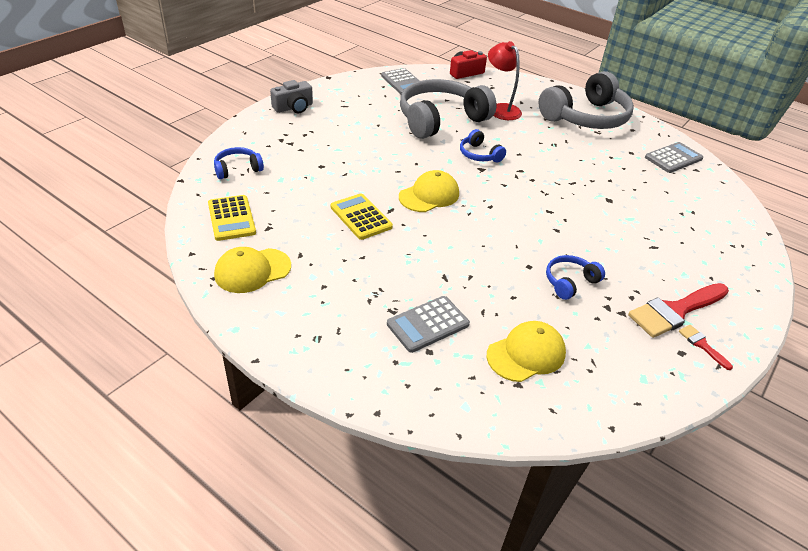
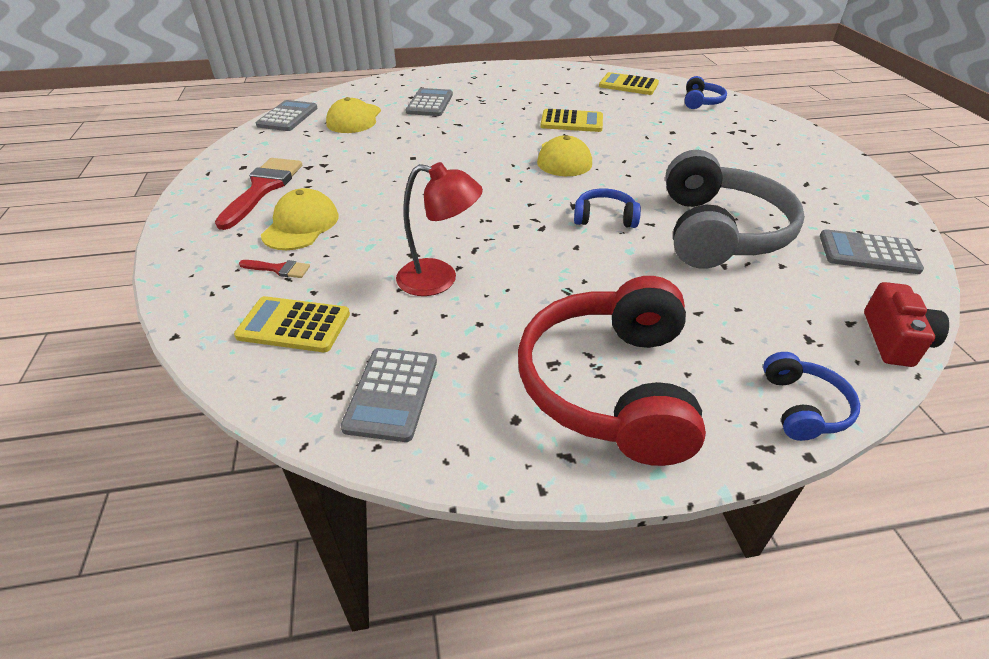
camera: 135 degrees right, 0 degrees up
yellow cap [214,247,291,293] -> yellow cap moved to [261,188,339,250]
grey camera [270,80,313,113] -> none
red lamp [488,41,522,120] -> red lamp moved to [396,162,483,296]
grey headphones [539,71,634,129] -> red headphones [518,276,706,466]
blue headphones [546,255,605,300] -> blue headphones moved to [763,352,860,441]
red brush [679,325,733,370] -> red brush moved to [239,260,310,278]
none -> yellow calculator [234,296,350,352]
none -> grey calculator [256,100,318,131]

